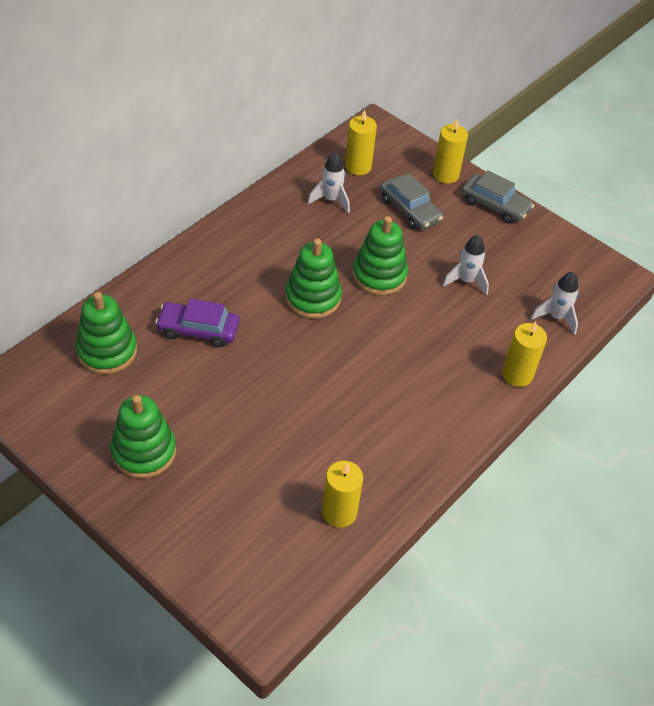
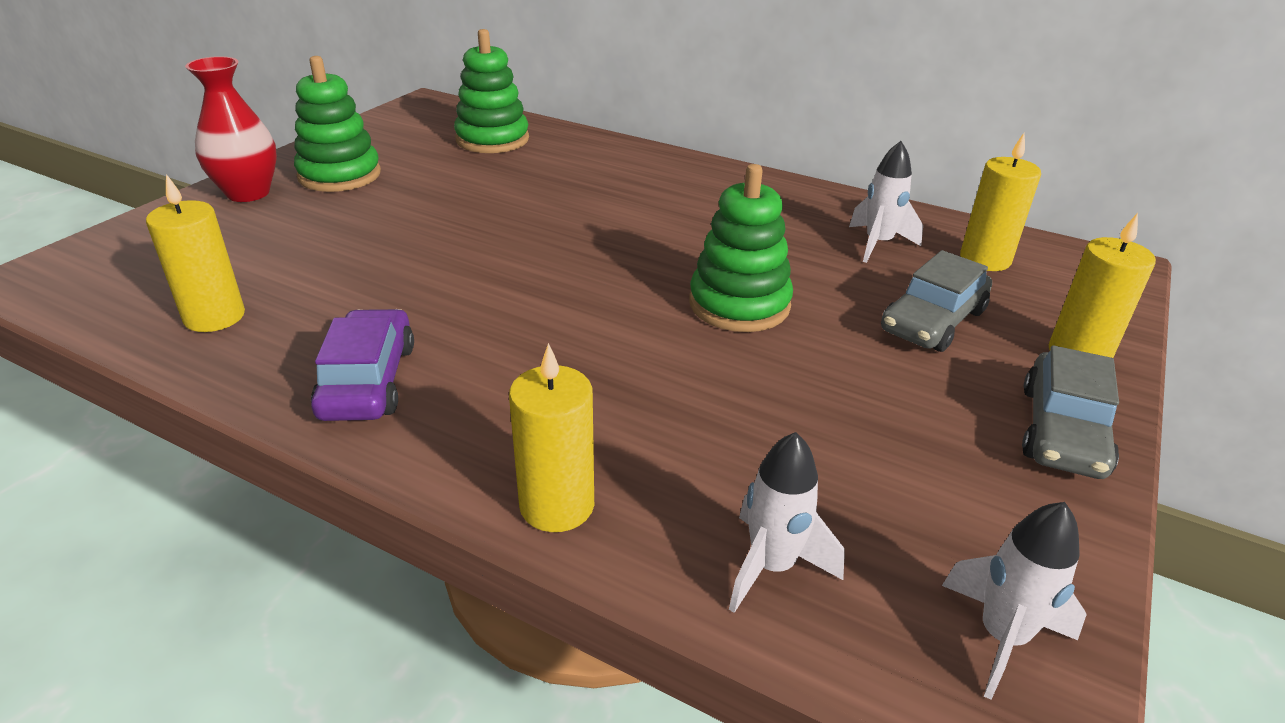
camera: 80 degrees right, 15 degrees down
purple car [155,299,239,348] -> purple car moved to [311,309,414,421]
green stacking toy [285,238,342,319] -> none
white rocket [442,235,489,296] -> white rocket moved to [942,502,1087,700]
none -> red vase [185,56,277,202]

